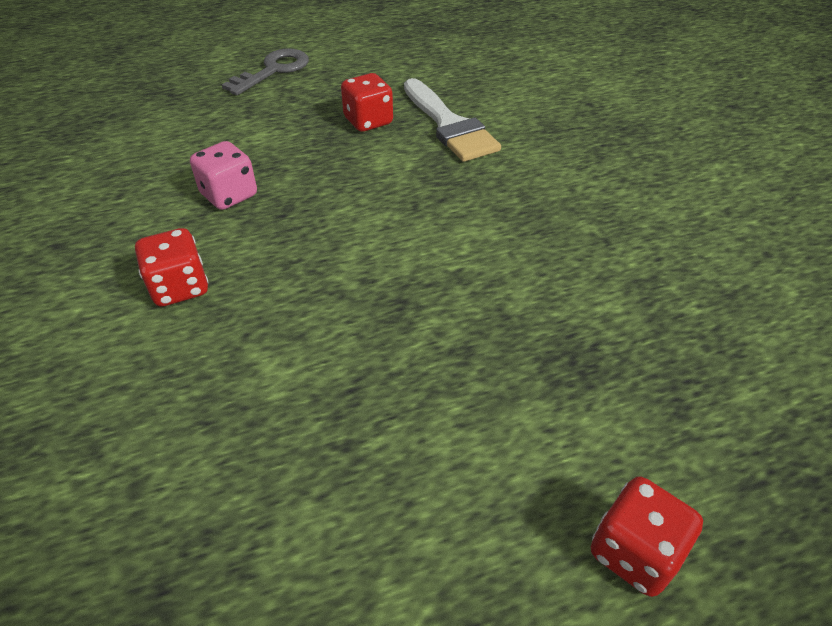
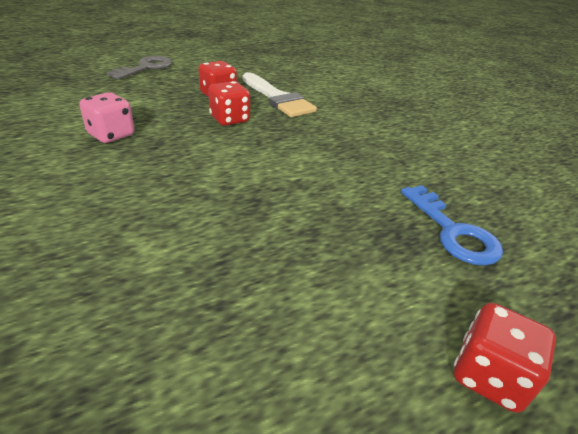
camera: 10 degrees left, 10 degrees down
red dice [135,228,208,307] -> red dice moved to [208,81,250,126]
none -> blue key [401,185,503,266]

